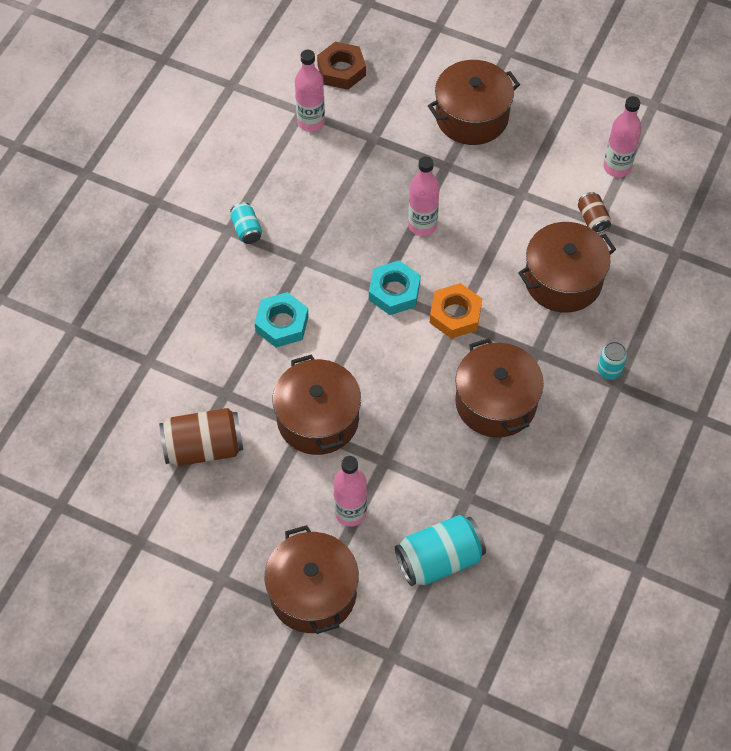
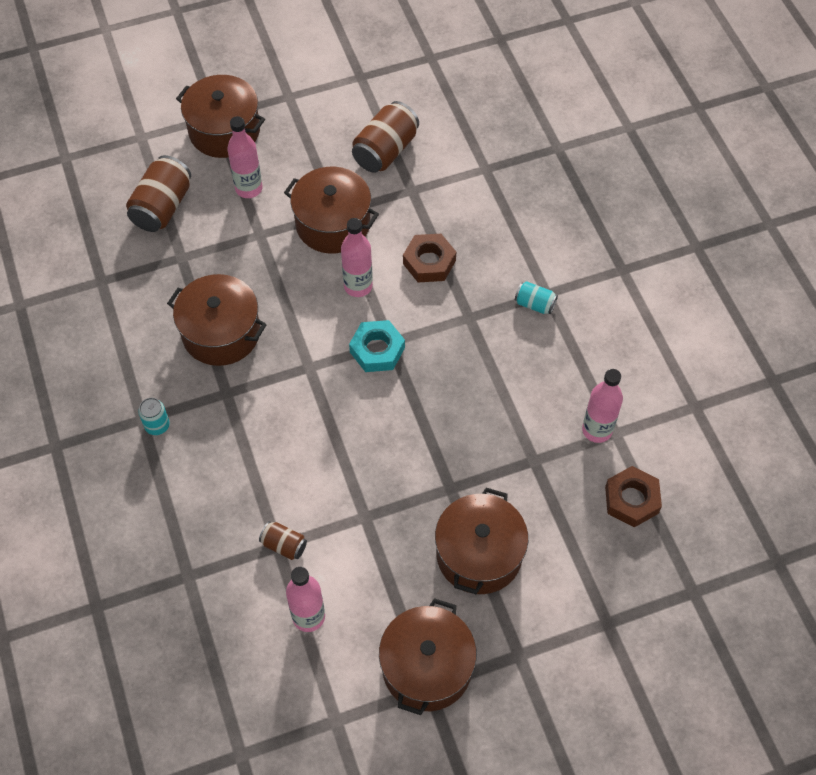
camera: 135 degrees right, 0 degrees up
turquoise nut [254,292,309,348] -> brown nut [403,234,456,282]
turquoise can [395,515,486,586] -> brown can [126,155,191,232]
pink bottle [408,156,440,236] -> pink bottle moved to [341,218,373,297]
orange nut [430,283,482,339] -> none
brown pot [518,222,616,313] -> brown pot moved to [379,598,477,715]

